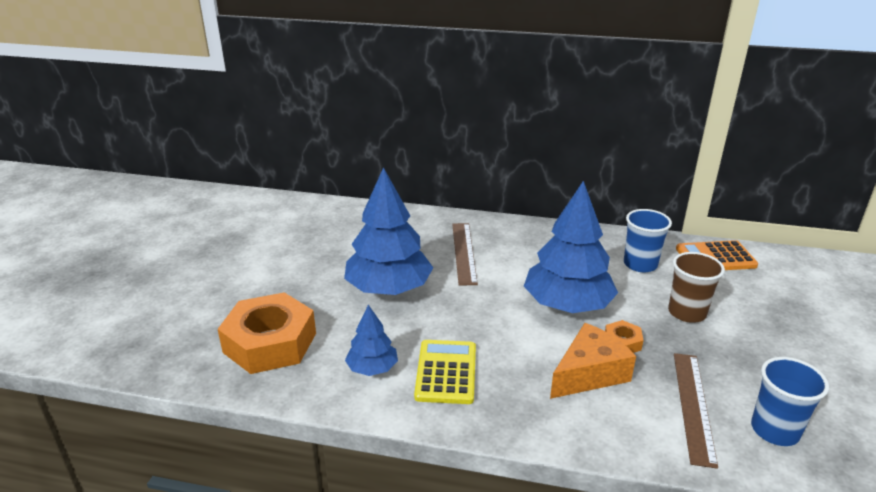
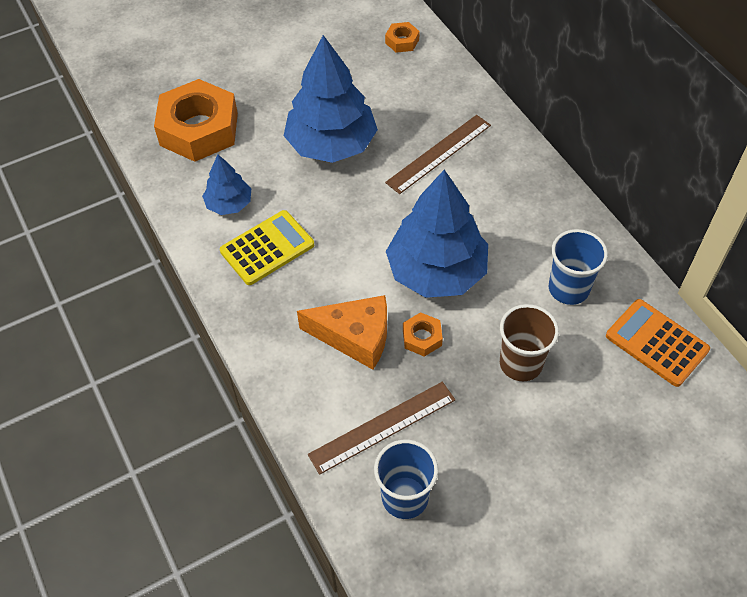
camera: 50 degrees right, 25 degrees up
none -> orange nut [385,22,420,53]

